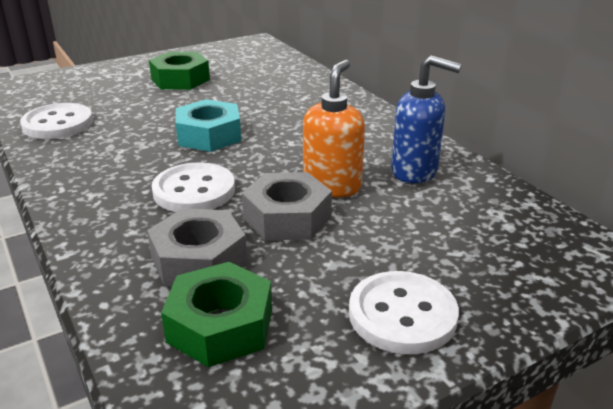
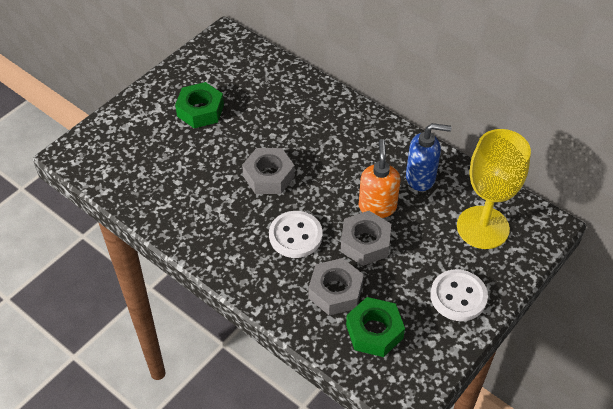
camera: 20 degrees left, 20 degrees up
white button [20,103,93,139] -> none
turquoise nut [176,99,241,152] -> grey nut [242,148,295,194]
none -> yellow goblet [457,129,531,249]

